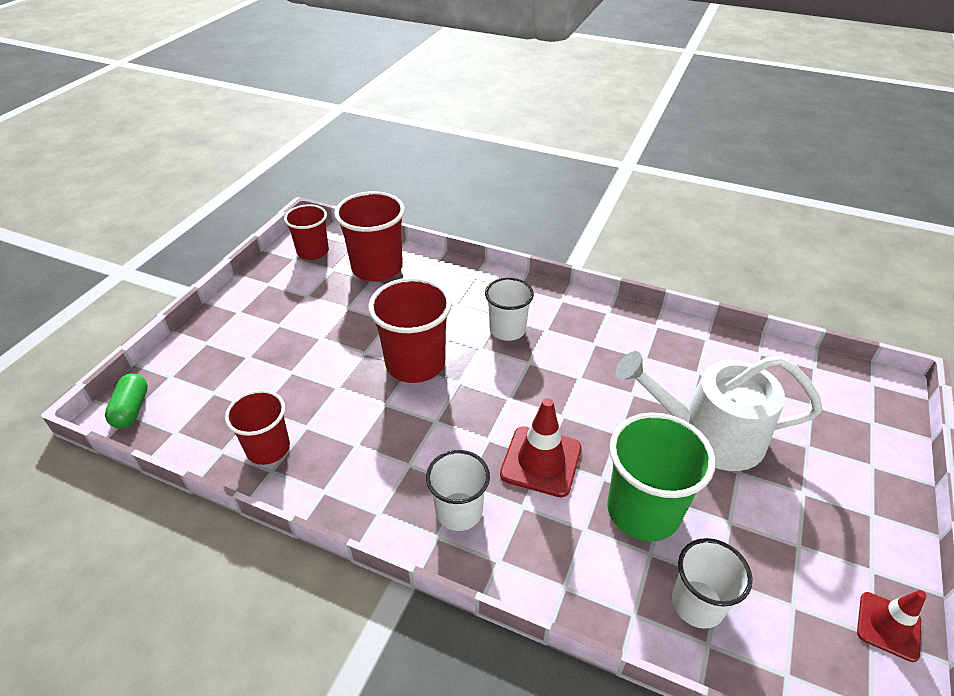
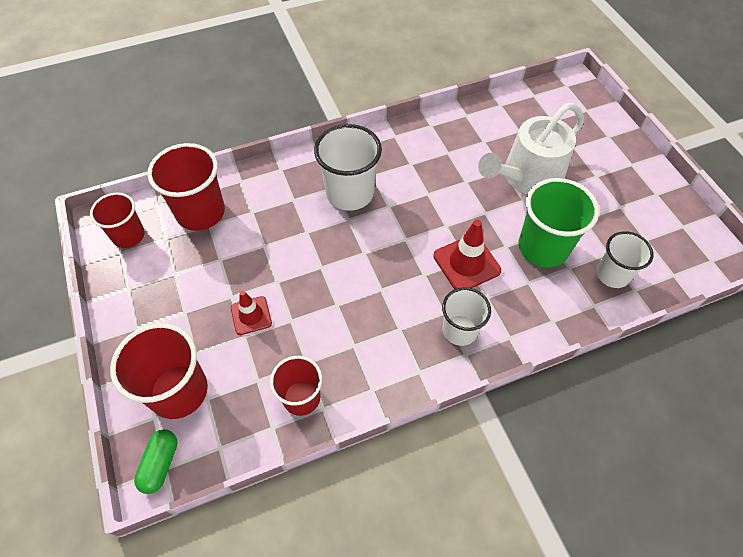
camera: 45 degrees left, 15 degrees up
green capsule [105,373,148,428] -> green capsule turned 60 degrees clockwise [134,429,177,494]
red cup [368,278,452,383] -> red cup moved to [110,323,208,419]
white cup [485,278,534,341] -> white cup [314,124,382,211], size x1.56
red traffic cone [857,590,926,662] -> red traffic cone moved to [231,291,272,335]

